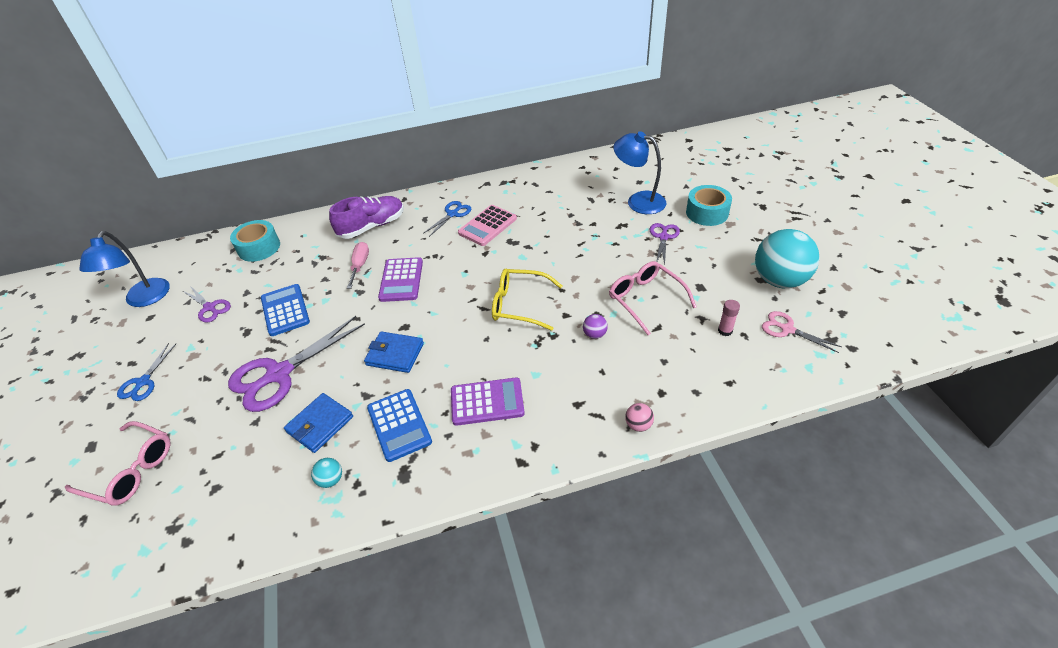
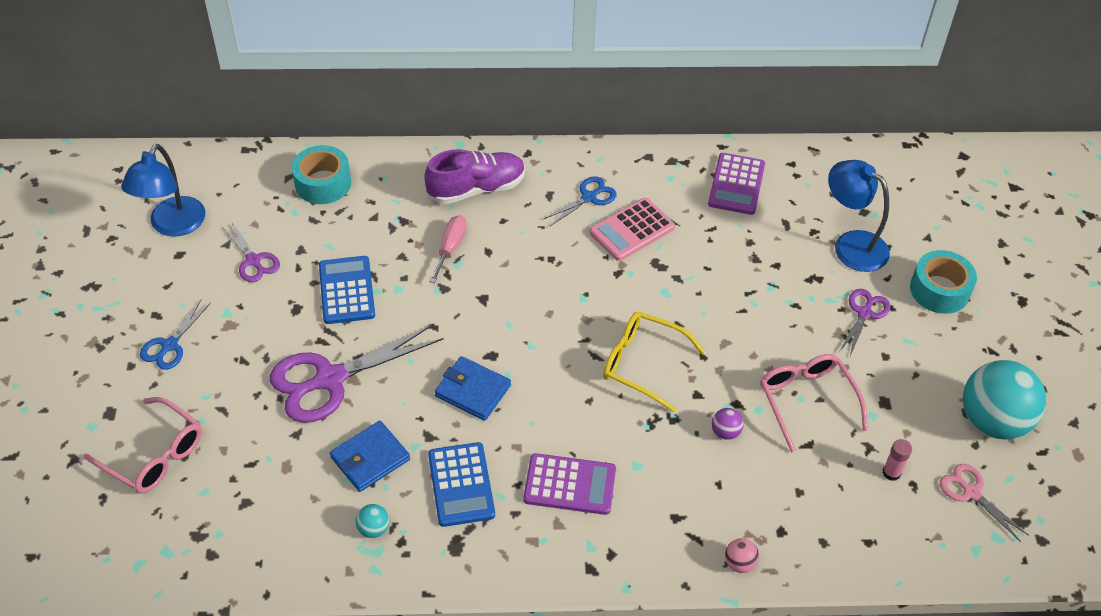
camera: 10 degrees right, 5 degrees up
purple calculator [378,257,423,302] -> purple calculator moved to [708,153,765,215]

